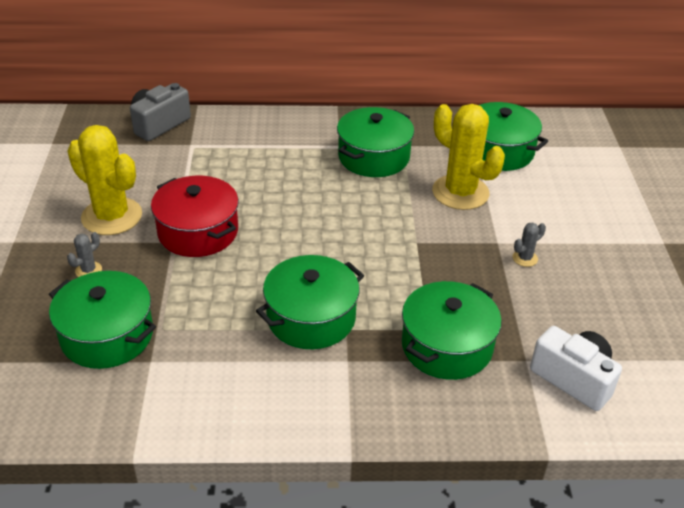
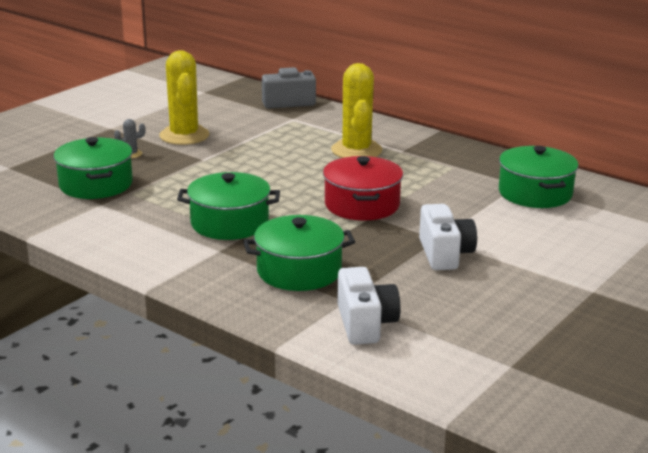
camera: 40 degrees right, 15 degrees down
red pot [151,176,239,257] -> red pot moved to [323,156,403,221]
green pot [337,107,414,177] -> none
yellow cactus [432,104,505,210] -> yellow cactus moved to [331,63,382,158]
grey cactus [513,222,546,267] -> white camera [419,204,477,270]

